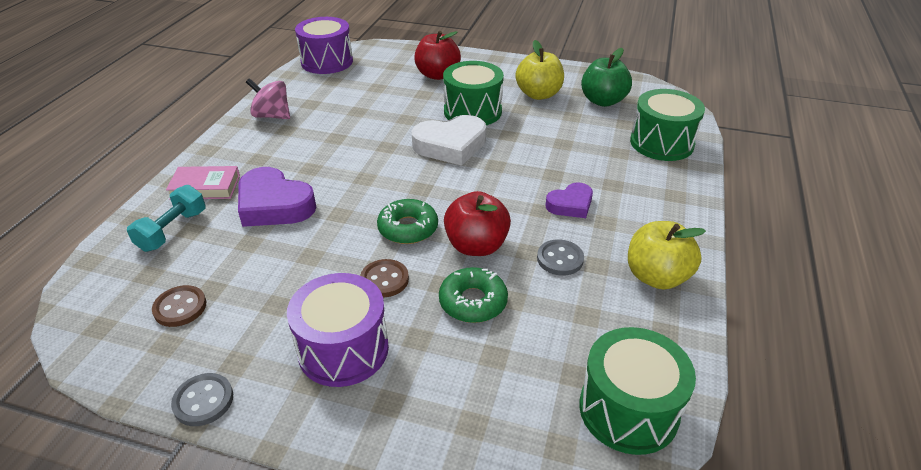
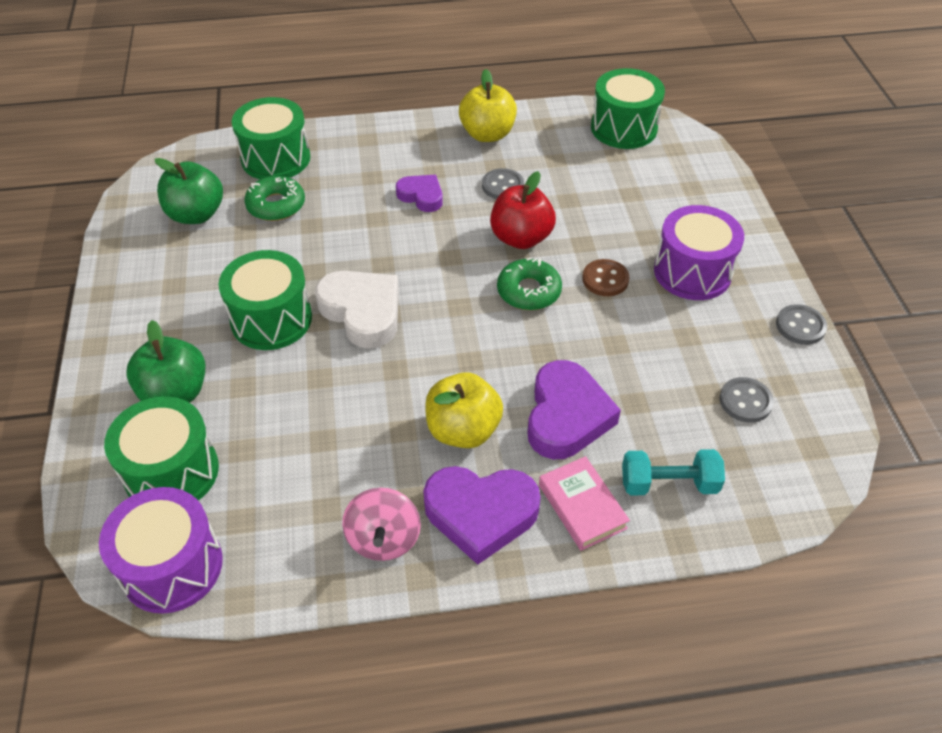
camera: 115 degrees left, 10 degrees up
brown button [152,285,206,327] -> grey button [720,377,774,423]
red apple [414,31,461,80] -> green apple [126,320,205,403]
green donut [439,267,508,323] -> green donut moved to [244,176,305,221]
yellow apple [515,40,564,100] -> yellow apple moved to [425,372,503,448]
none -> green drum [104,397,219,500]
none -> purple heart [423,466,541,565]

